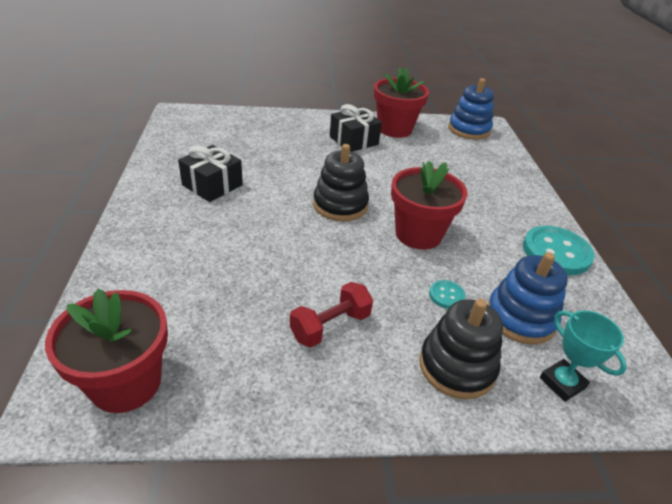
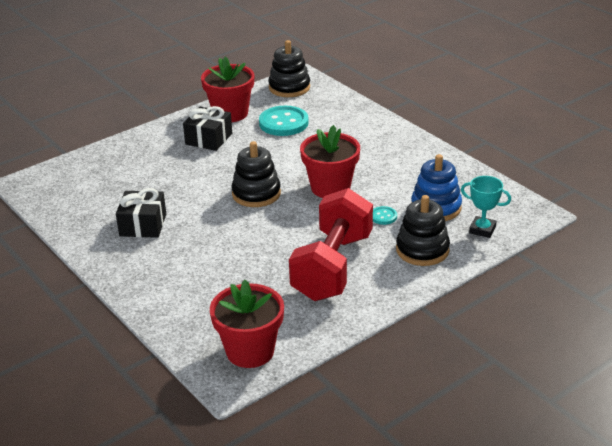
camera: 30 degrees left, 5 degrees down
red dumbbell [290,282,373,348] -> red dumbbell [289,188,373,301], size x2.05
blue stacking toy [448,78,494,140] -> black stacking toy [268,40,310,97]
turquoise button [523,226,594,275] -> turquoise button moved to [259,106,309,136]

